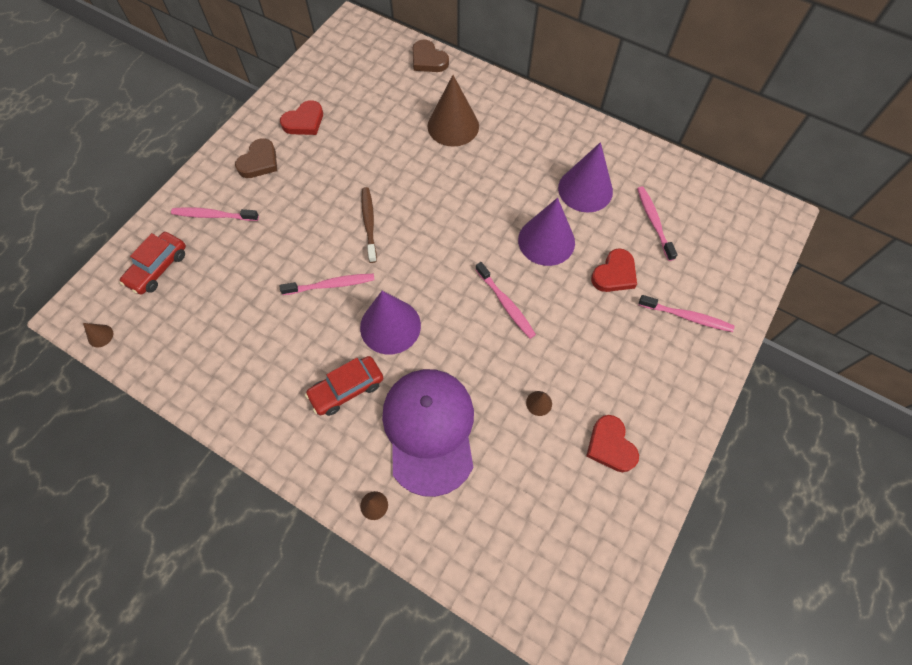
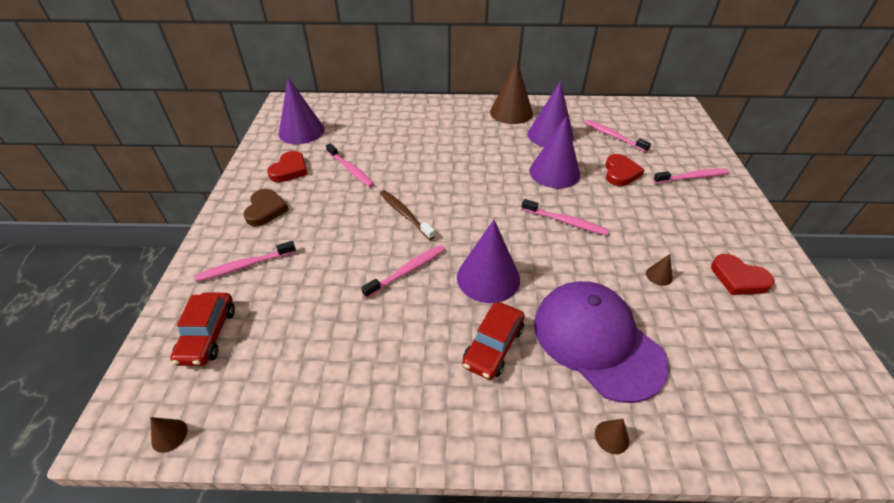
camera: 30 degrees left, 20 degrees down
brown heart [413,39,449,72] -> none
brown cone [427,75,479,147] -> brown cone moved to [490,61,533,124]
none -> purple cone [278,78,325,144]
none -> pink toothbrush [326,143,374,187]

